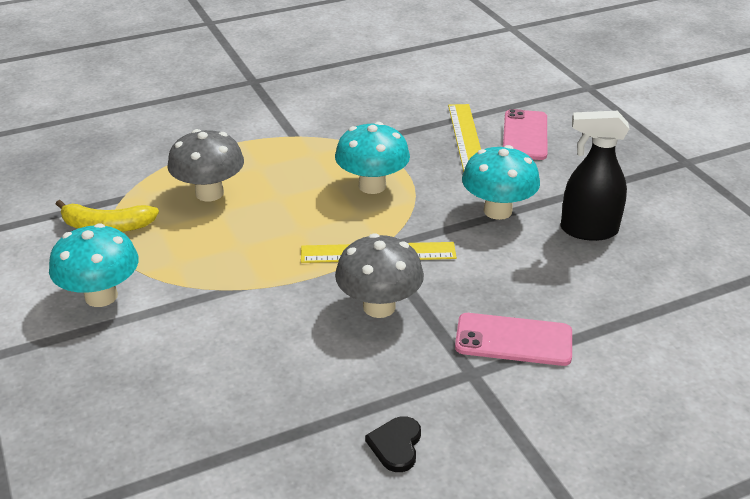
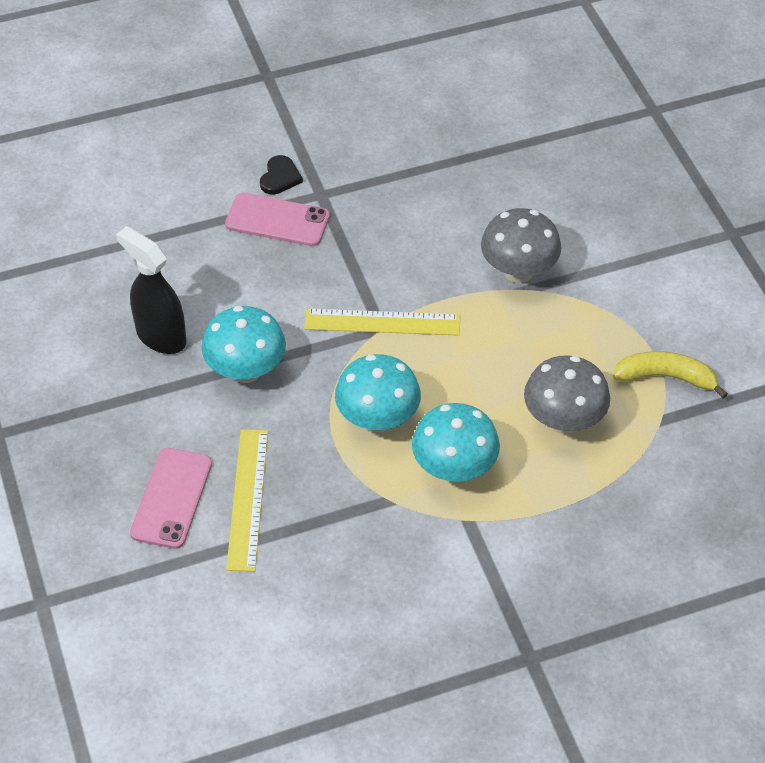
camera: 175 degrees left, 15 degrees up
turquoise mushroom [49,223,139,307] -> turquoise mushroom moved to [412,403,500,482]
grey mushroom [335,233,424,318] -> grey mushroom moved to [481,208,561,283]
black heart [365,416,421,472] -> black heart moved to [260,155,303,195]
black spray bottle [561,111,629,241] -> black spray bottle turned 150 degrees counterclockwise [116,226,186,354]

